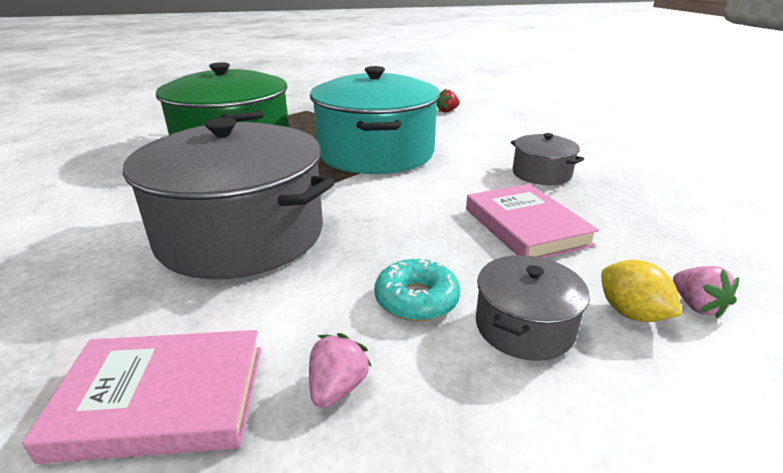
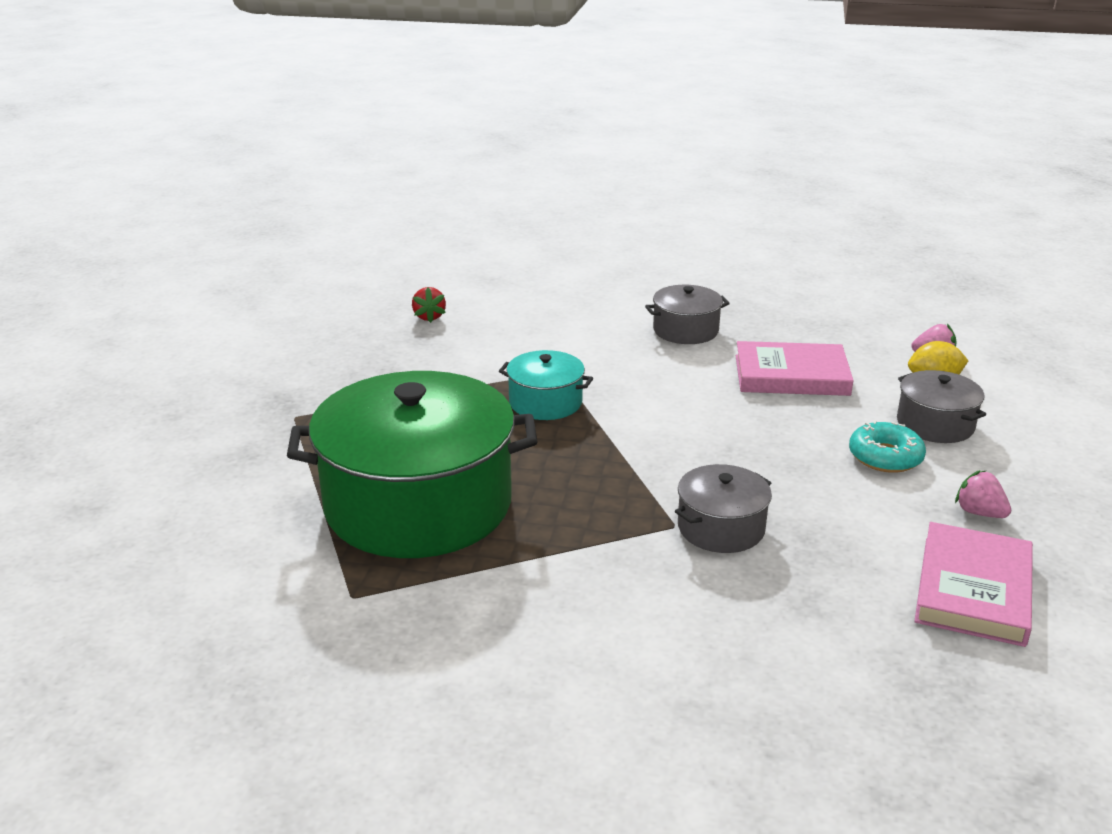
camera: 65 degrees left, 0 degrees up
grey pot [123,117,334,279] -> grey pot [675,464,772,553], size x0.45
turquoise pot [310,66,440,174] -> turquoise pot [499,350,593,420], size x0.45

